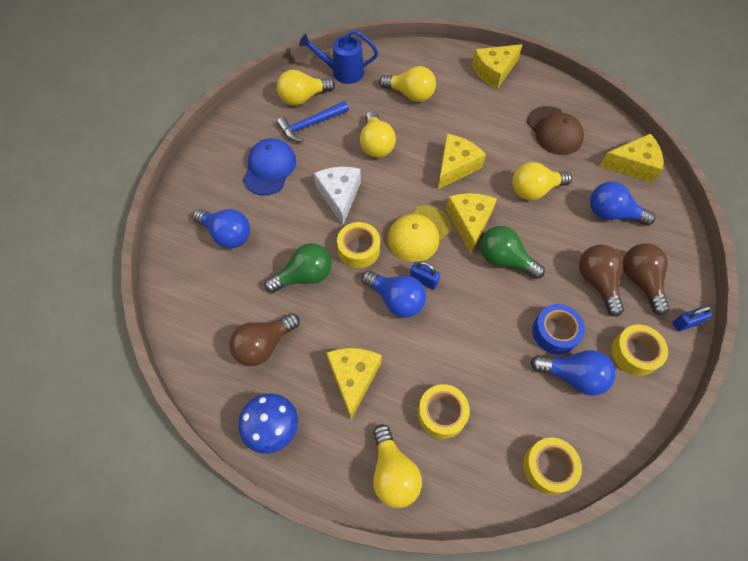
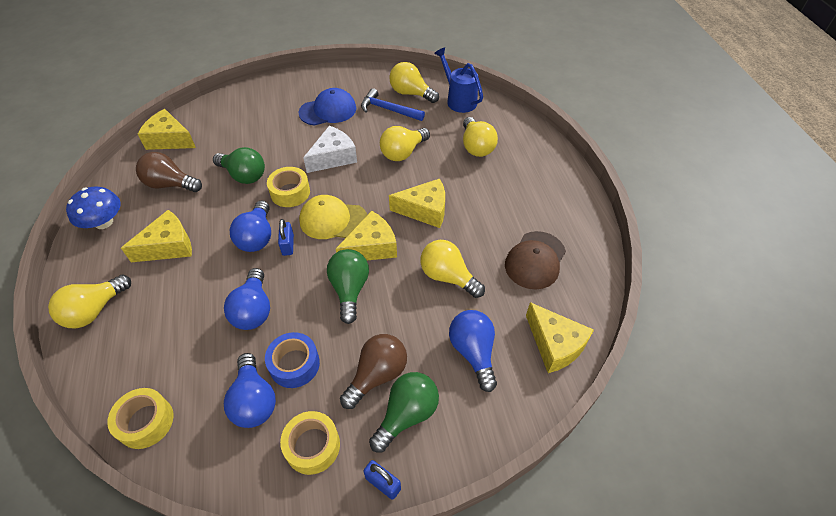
camera: 55 degrees right, 10 degrees down
blue light bulb [193,209,250,248] -> blue light bulb moved to [224,268,270,330]
yellow tape [418,384,470,439] -> none
yellow cheese [472,44,523,89] -> yellow cheese moved to [138,109,196,150]
brown light bulb [623,243,670,315] -> green light bulb [369,372,439,453]

